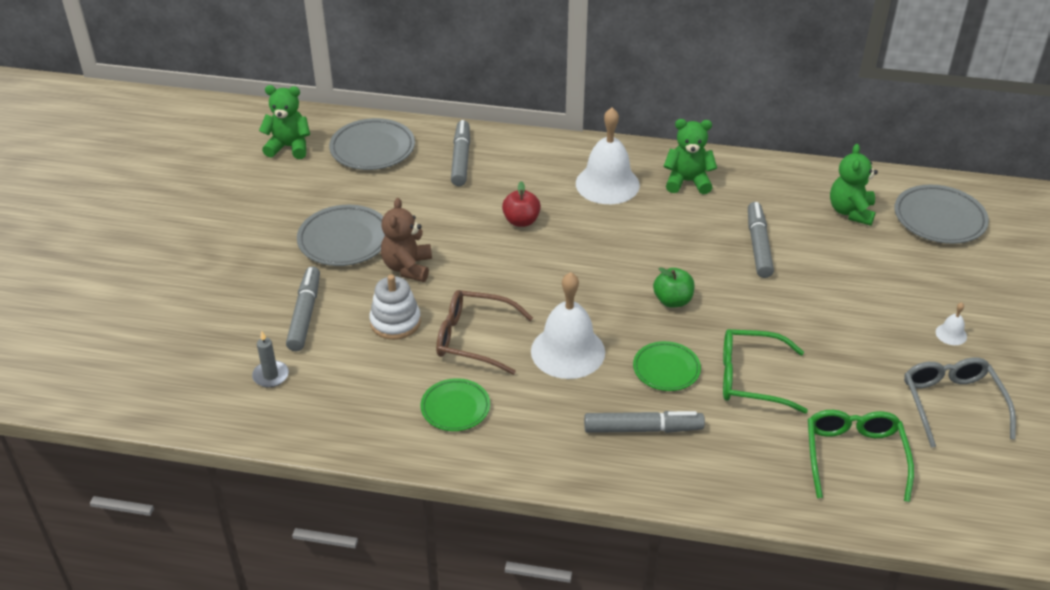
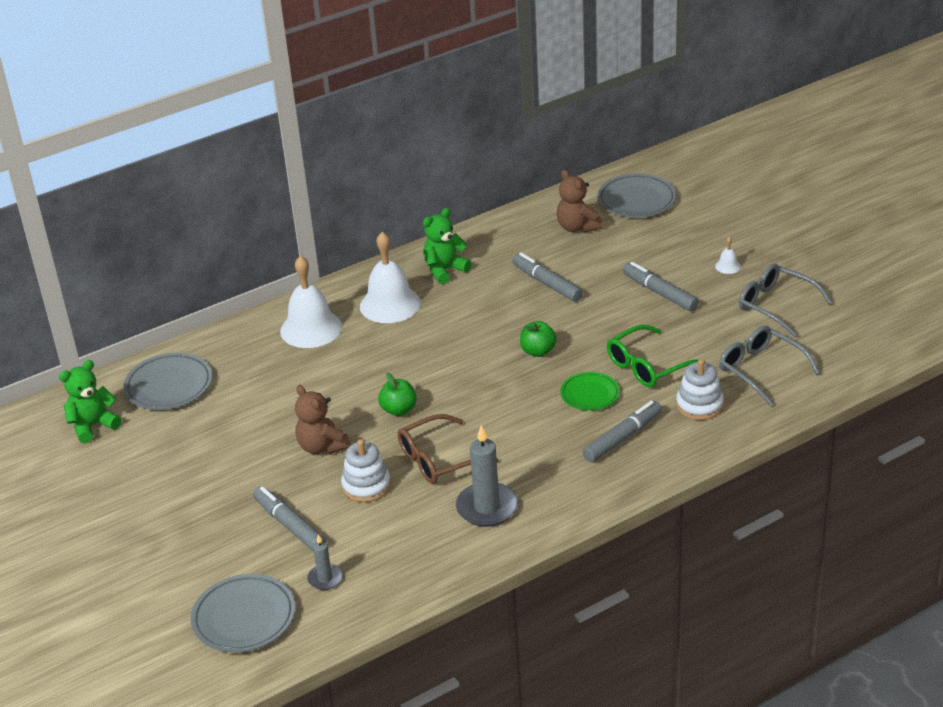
camera: 40 degrees left, 5 degrees down
grey plate [297,205,385,266] -> grey plate moved to [191,574,295,653]
green plate [420,378,490,431] -> grey candle [456,425,518,527]
grey marker [451,120,470,186] -> grey marker moved to [623,262,699,312]
red apple [502,181,541,227] -> none
white bell [531,272,605,379] -> white bell moved to [280,255,342,348]
green glasses [808,410,914,502] -> grey glasses [719,326,820,406]
green teddy bear [830,144,878,226] -> brown teddy bear [557,170,603,233]
none -> green apple [378,373,417,416]
none -> white stacking toy [676,359,724,420]

